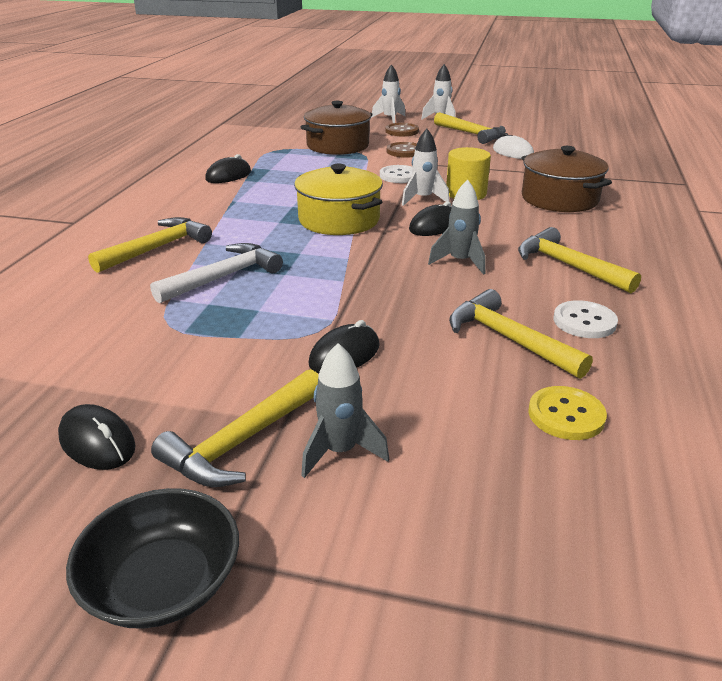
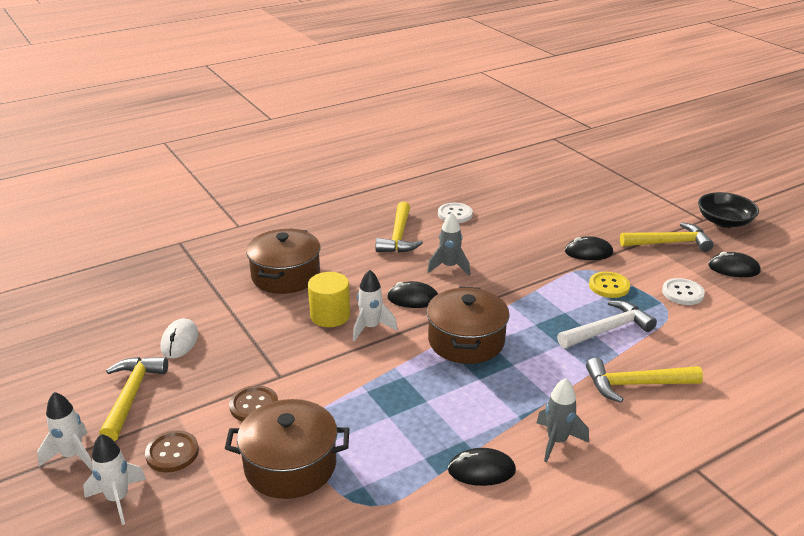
camera: 135 degrees left, 0 degrees up
black mouse [58,404,136,470] -> black mouse turned 75 degrees counterclockwise [708,252,761,277]
white hammer [150,243,283,303] -> white hammer turned 150 degrees clockwise [557,300,657,348]
yellow pot [294,163,383,235] -> brown pot [427,287,510,364]
grey rocket [301,343,389,478] -> grey rocket moved to [537,378,589,463]
white button [380,165,413,183] -> white button moved to [662,278,705,305]
yellow hammer [449,289,593,379] -> none
yellow button [528,386,607,440] -> yellow button moved to [589,272,630,298]

